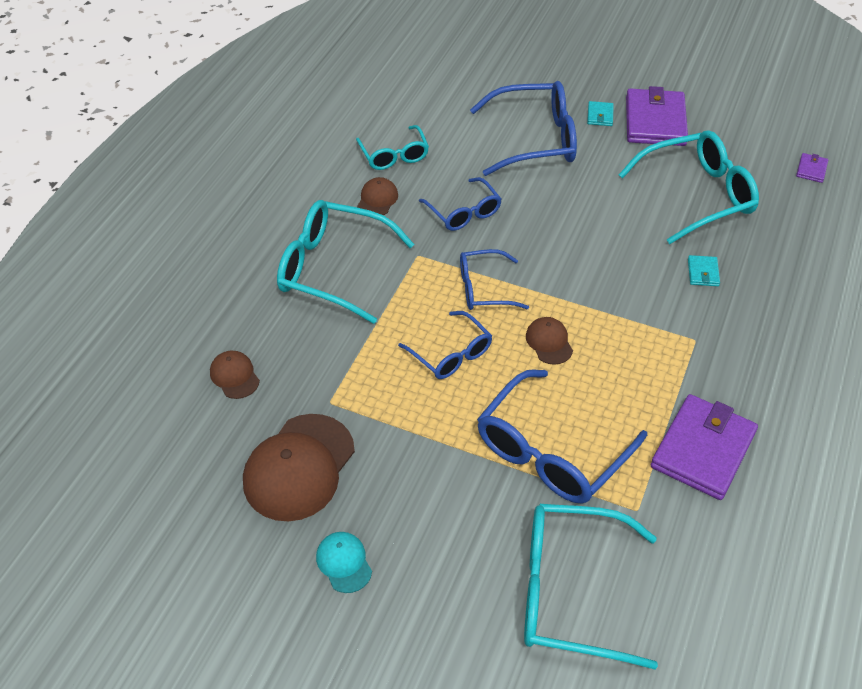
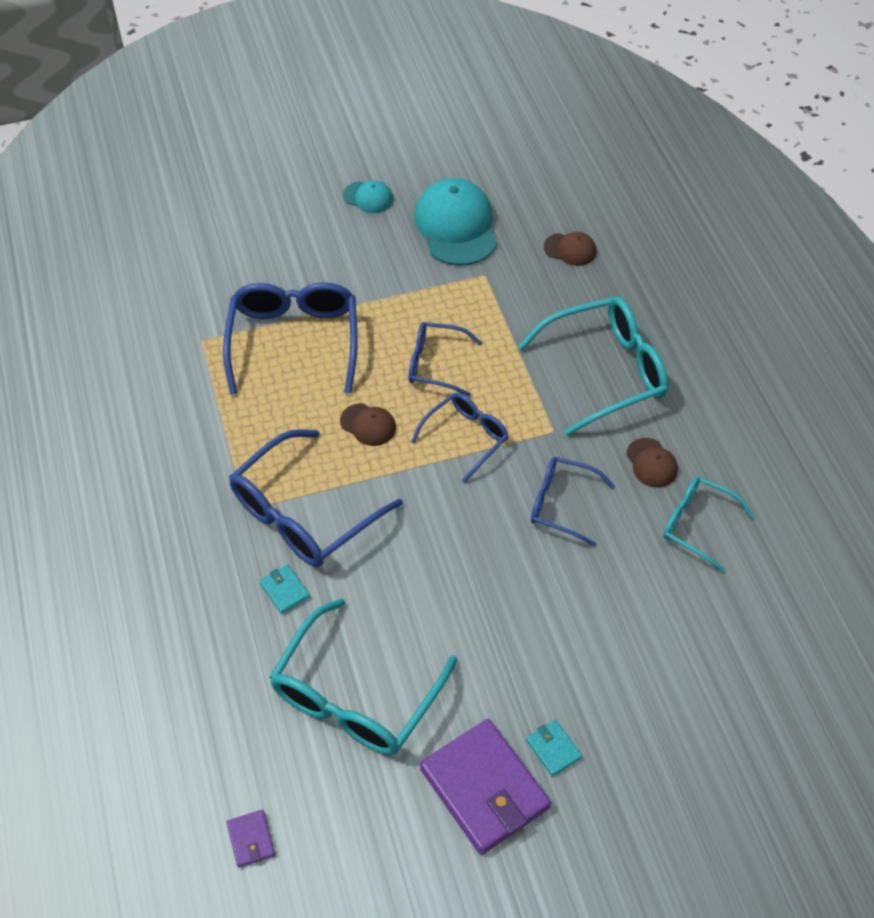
camera: 140 degrees right, 5 degrees up
brown cap [243,414,355,522] -> turquoise cap [414,178,497,266]
blue glasses [470,81,577,176] -> blue glasses moved to [229,429,403,567]
turquoise glasses [524,504,658,669] -> none
purple wallet [651,394,758,500] -> none

